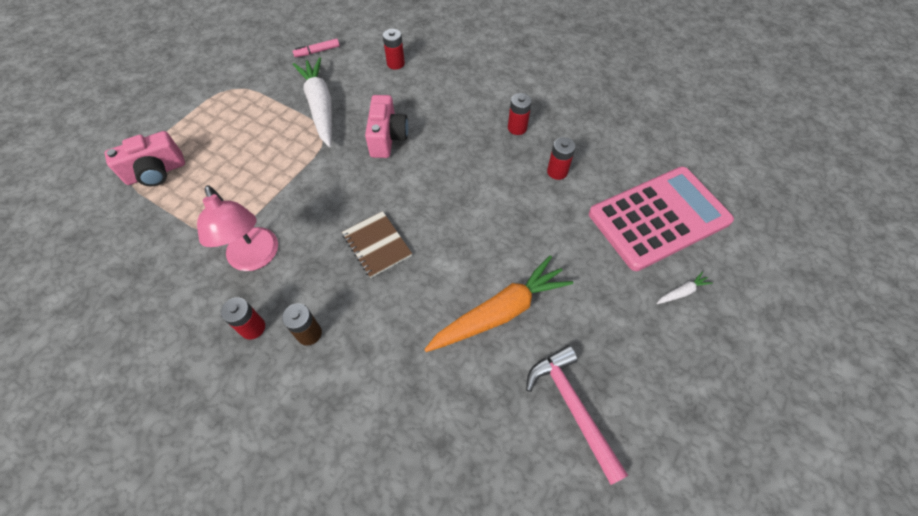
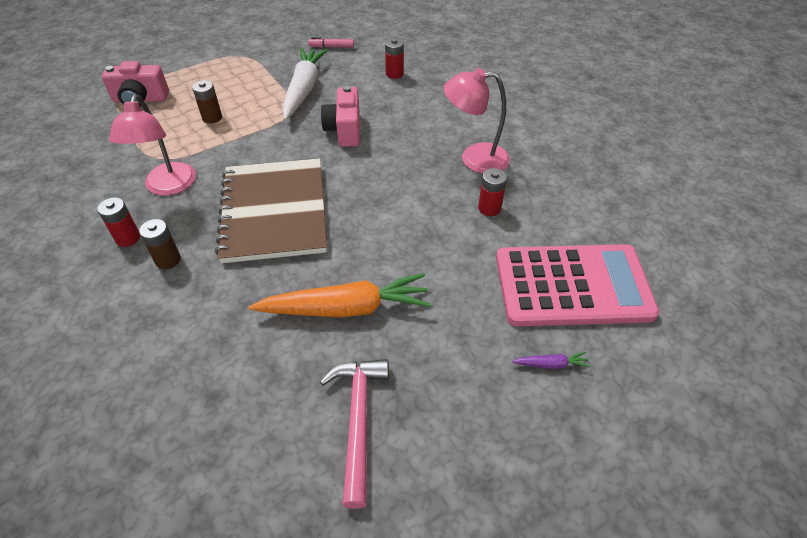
camera: 25 degrees right, 10 degrees down
brown notebook [342,211,412,278] -> brown notebook [215,158,327,263], size x2.07
pink camera [365,95,408,158] -> pink camera turned 150 degrees clockwise [321,85,360,147]
red battery [508,93,532,135] -> pink lamp [444,68,510,174]
white carrot [657,271,713,304] -> purple carrot [512,352,591,369]
none -> brown battery [192,80,222,124]

